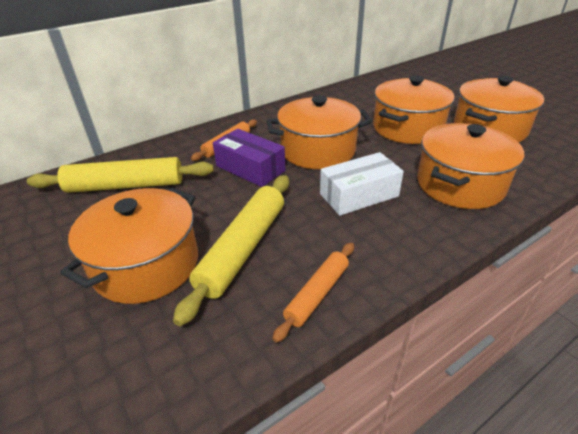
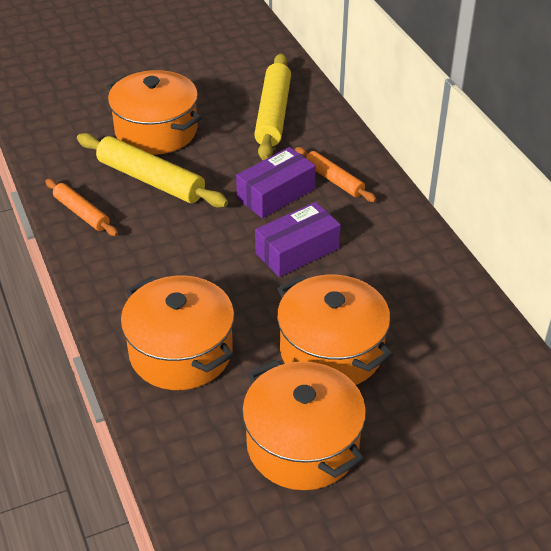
camera: 100 degrees right, 5 degrees up
orange pot [266,95,372,169] -> purple box [255,202,341,277]
white box [320,152,404,216] -> none

